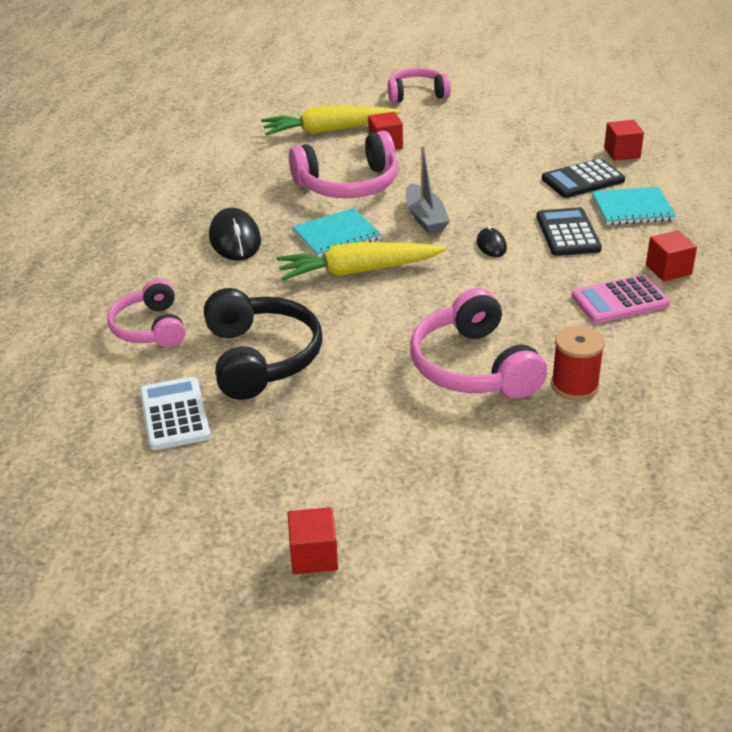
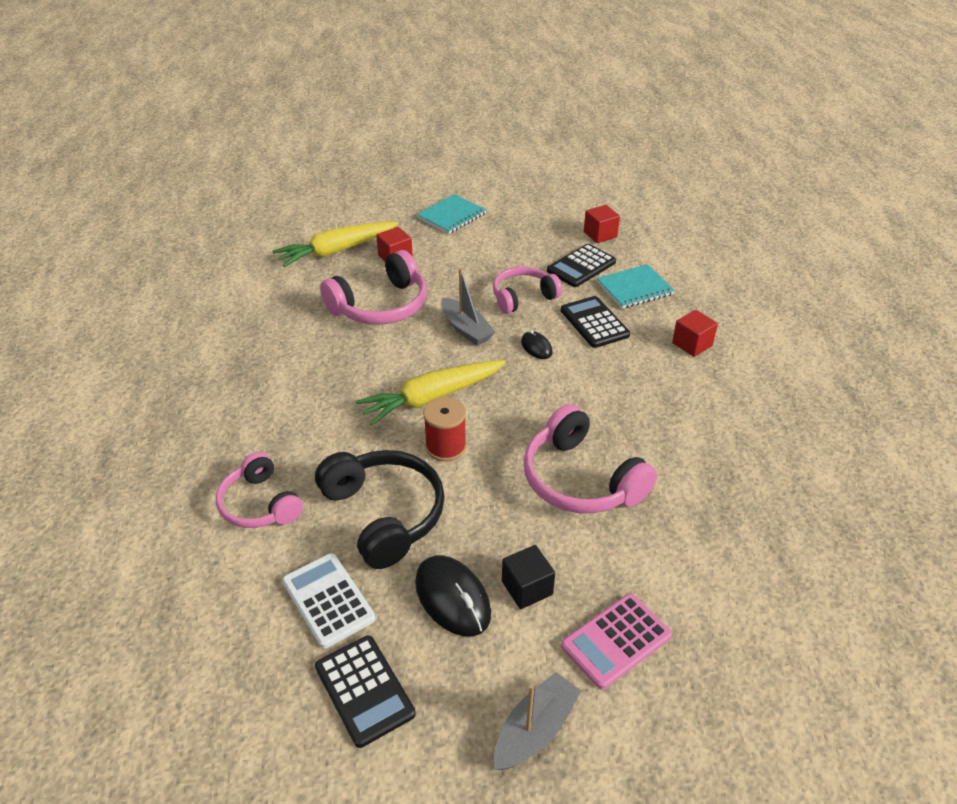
camera: 20 degrees left, 5 degrees up
black mouse [209,208,261,261] -> black mouse moved to [415,555,491,636]
red cube [287,507,338,574] -> grey boat [494,672,581,770]
turquoise notebook [292,208,382,257] -> turquoise notebook moved to [417,194,486,234]
pink headphones [388,68,451,103] -> pink headphones moved to [493,267,562,314]
red spool [551,325,605,400] -> red spool moved to [423,397,467,462]
pink calculator [571,275,670,323] -> pink calculator moved to [561,594,672,690]
none -> black calculator [315,635,416,748]
none -> black cube [502,545,555,609]

